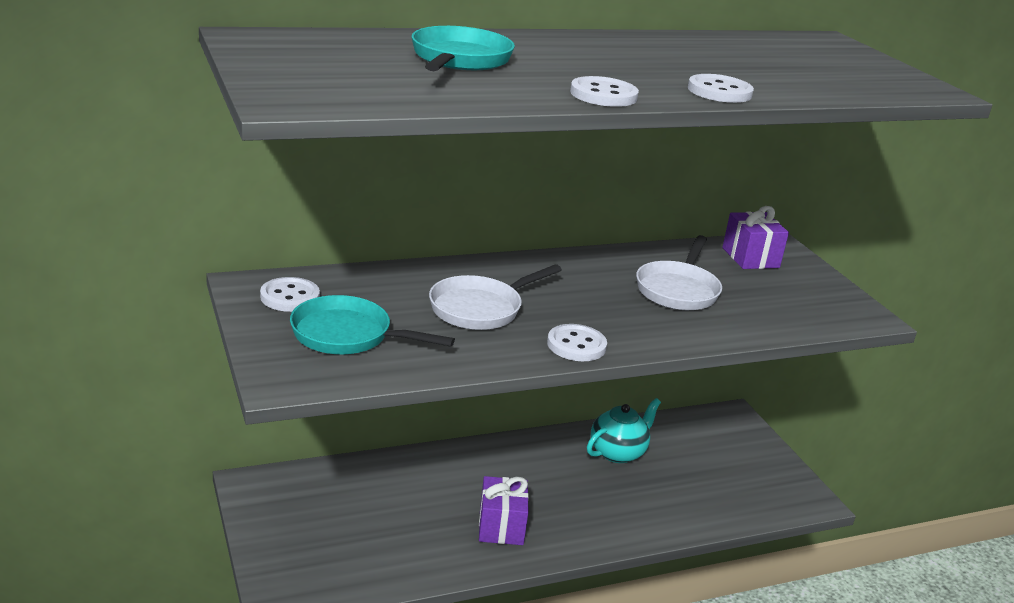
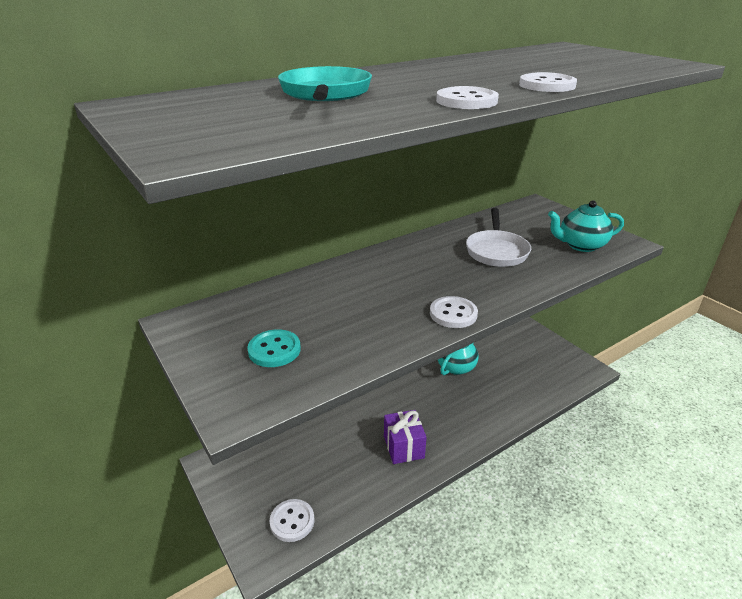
camera: 10 degrees left, 5 degrees up
white button [260,277,320,312] -> white button moved to [270,499,314,542]
turquoise pan [290,295,455,355] -> turquoise button [247,329,301,367]
white pan [429,264,562,330] -> none
purple gift [722,206,789,269] -> none
none -> turquoise teapot [548,200,624,252]

